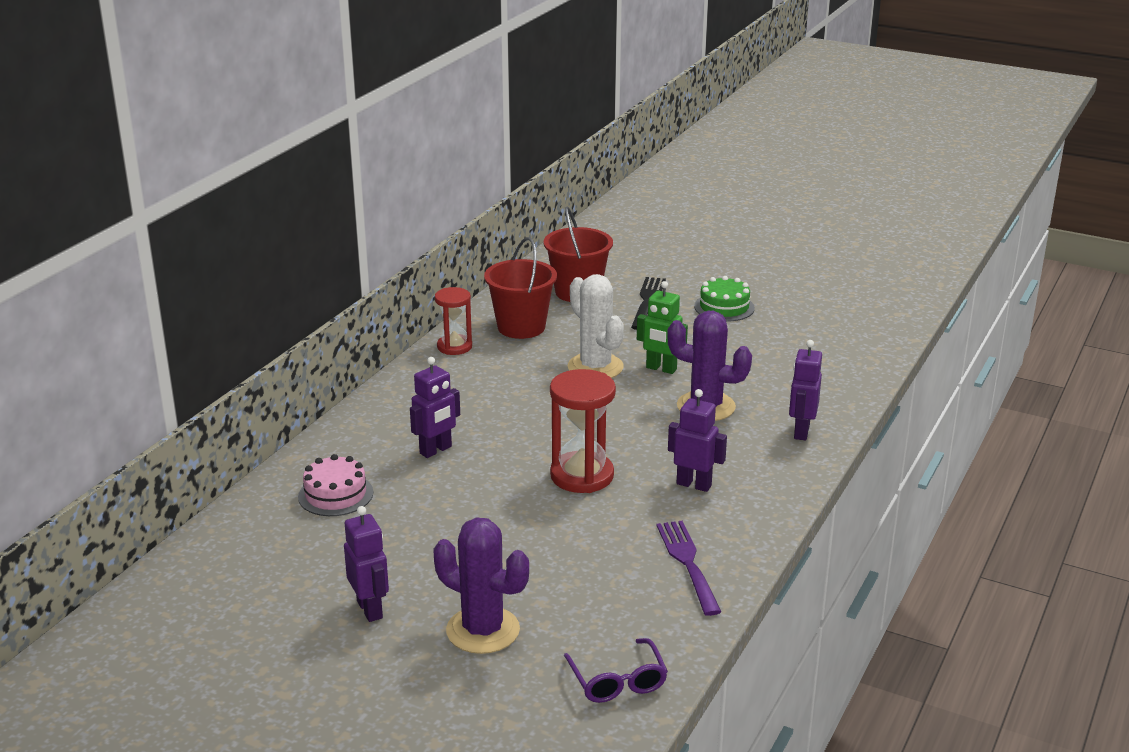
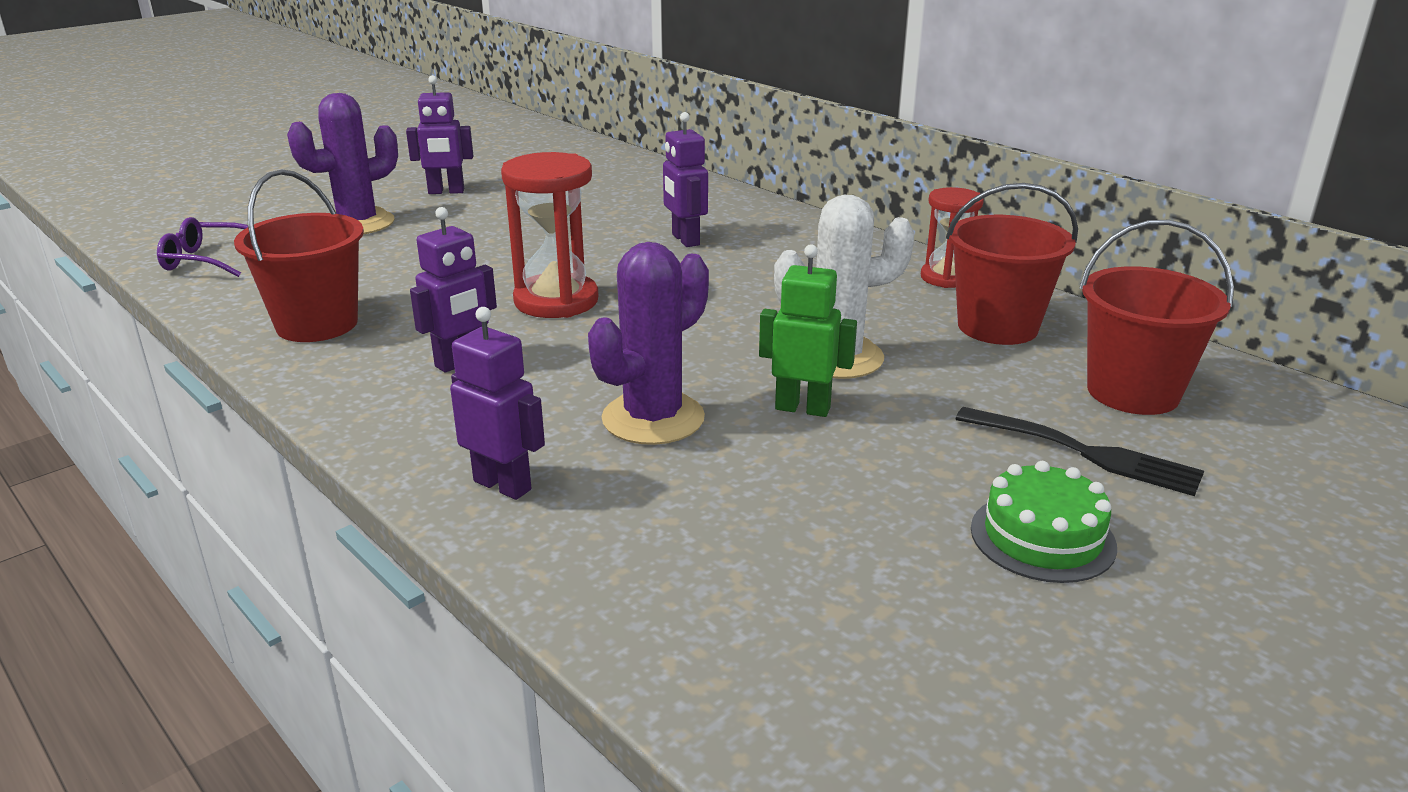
camera: 110 degrees right, 0 degrees up
pink cake [298,454,373,516] -> none
green robot [637,281,688,374] -> green robot turned 60 degrees clockwise [759,244,857,417]
purple fork [656,521,721,616] -> red bucket [234,169,364,342]

